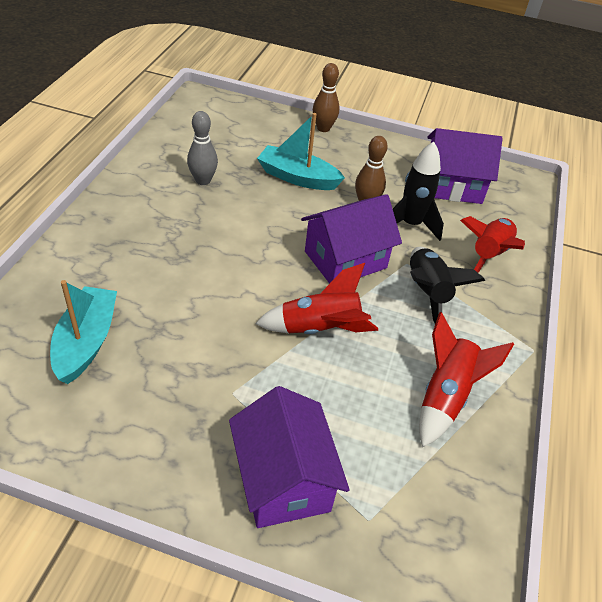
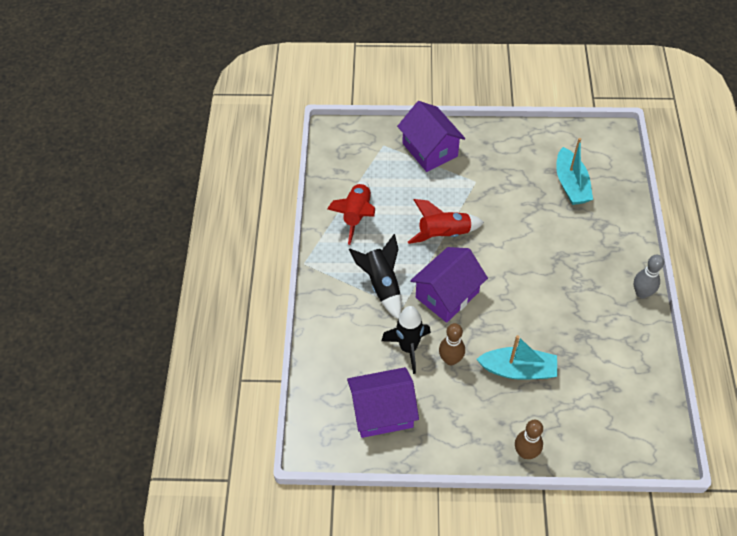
camera: 170 degrees right, 10 degrees up
grey bowling pin [187,111,218,185] -> grey bowling pin moved to [634,255,664,298]
red rocket [460,216,525,273] -> none

